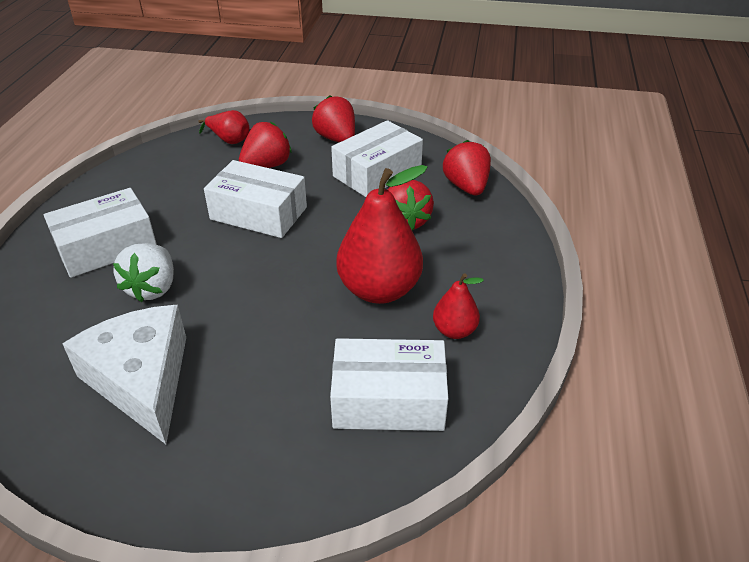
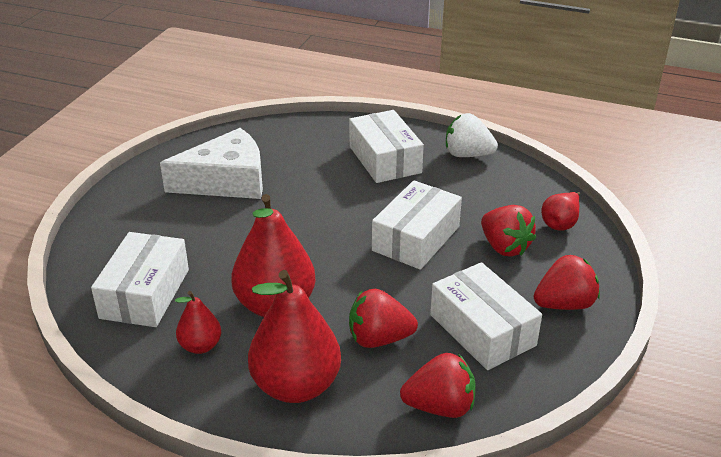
camera: 100 degrees right, 5 degrees down
white strawberry [113,243,174,302] -> white strawberry moved to [446,113,498,157]
none -> red pear [248,270,341,403]

